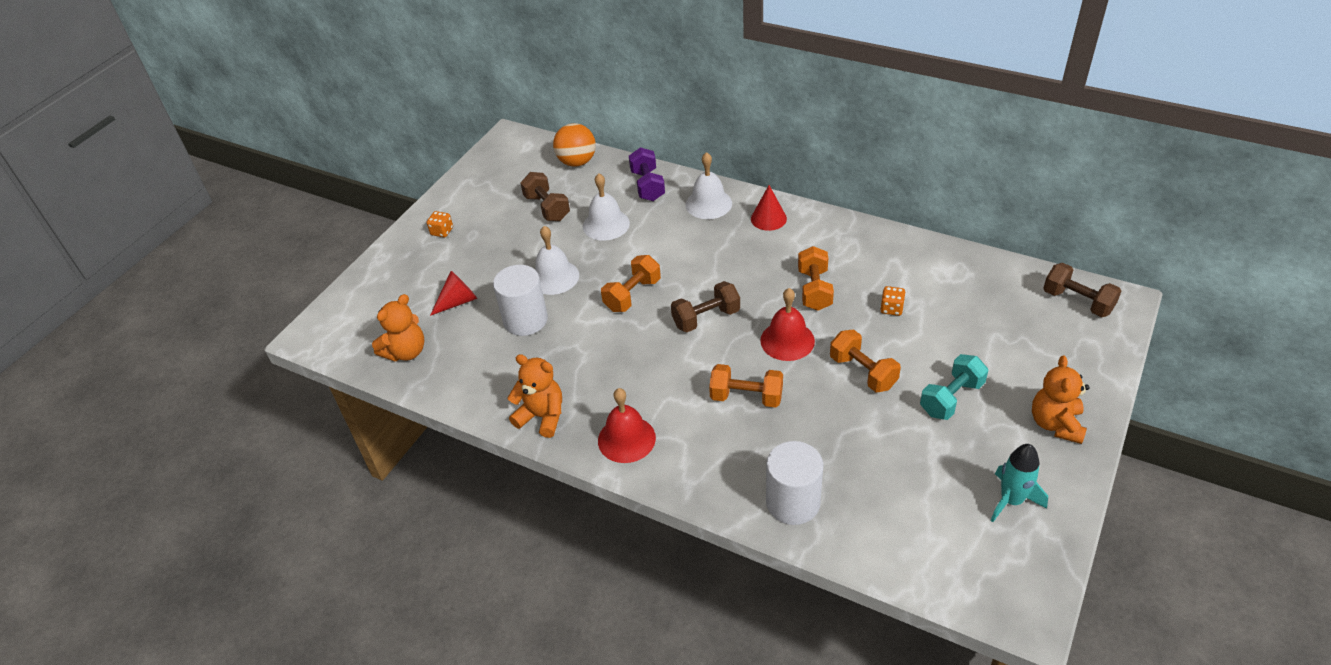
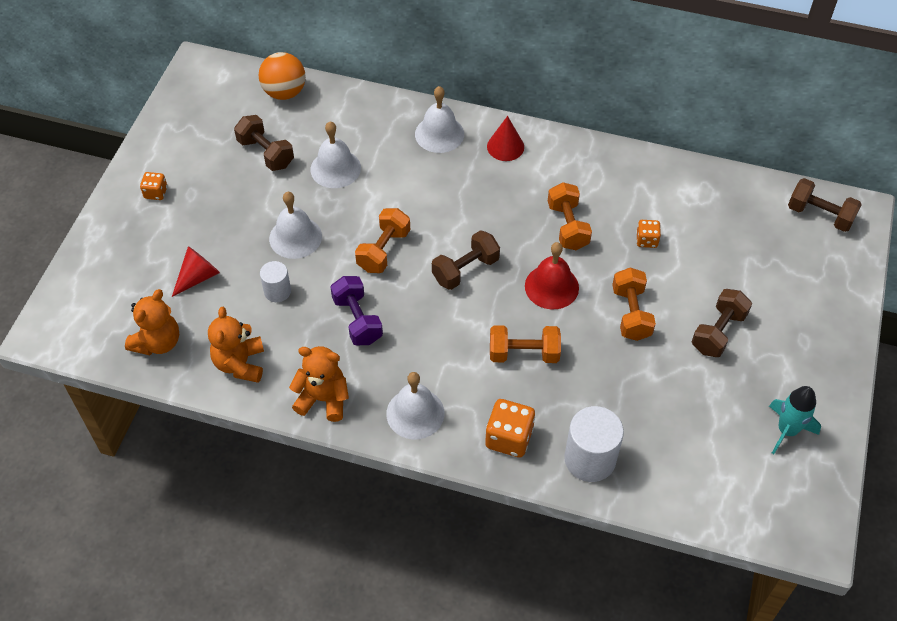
camera: 15 degrees left, 10 degrees up
white cylinder [493,265,548,336] -> white cylinder [260,261,291,302], size x0.58
red bell [598,388,656,463] -> white bell [386,372,444,439]
purple dumbbell [629,147,665,201] -> purple dumbbell moved to [330,276,383,345]
orange dumbbell [830,329,901,392] -> orange dumbbell turned 45 degrees clockwise [612,268,656,341]
turquoise dumbbell [920,354,989,420] -> brown dumbbell [692,289,752,357]
orange teddy bear [1032,356,1090,444] -> orange teddy bear moved to [208,307,264,383]
none -> orange dice [485,399,535,458]

